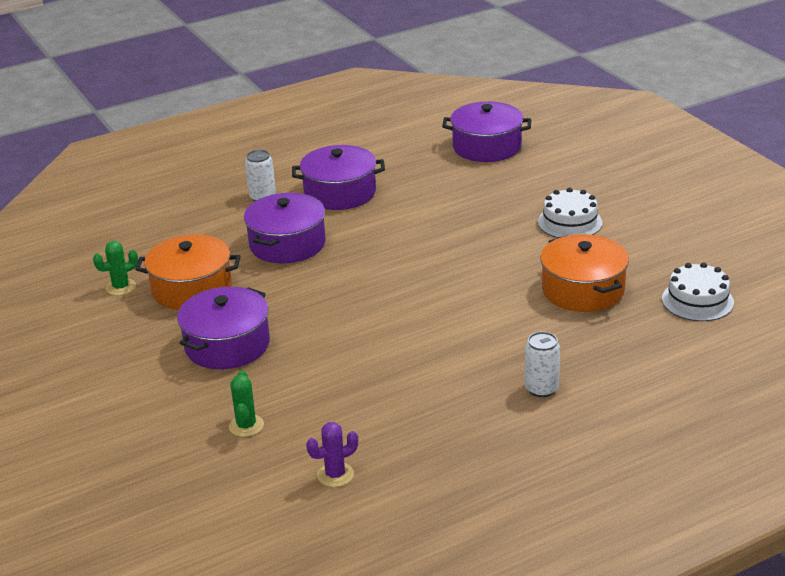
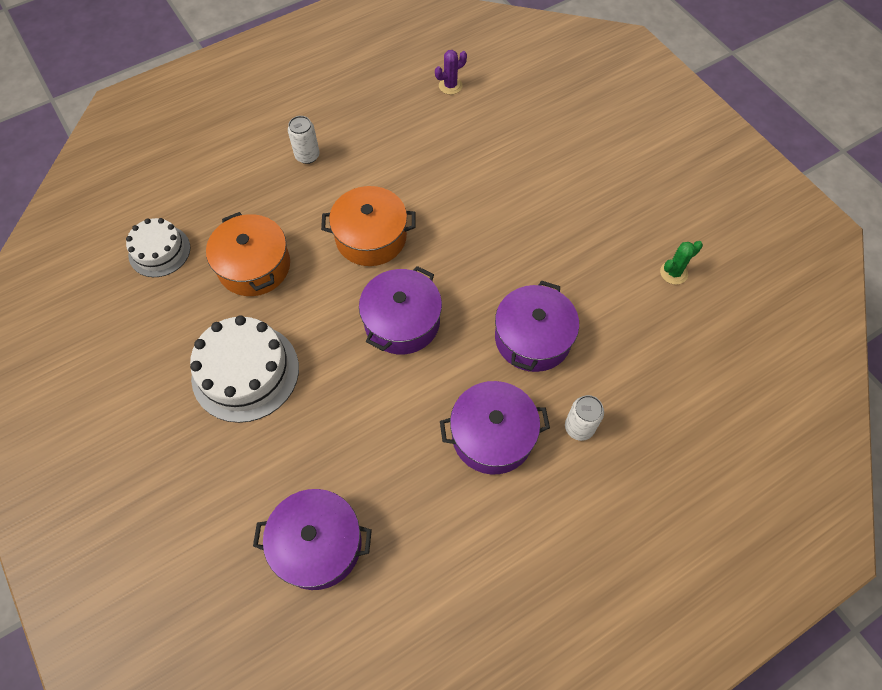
camera: 175 degrees right, 30 degrees up
orange pot [135,234,241,310] -> orange pot moved to [321,186,416,266]
purple pot [177,287,270,369] -> purple pot moved to [359,266,442,355]
green cactus [229,370,264,437] -> none
white cake [538,188,602,238] -> white cake [190,315,299,423], size x1.61

